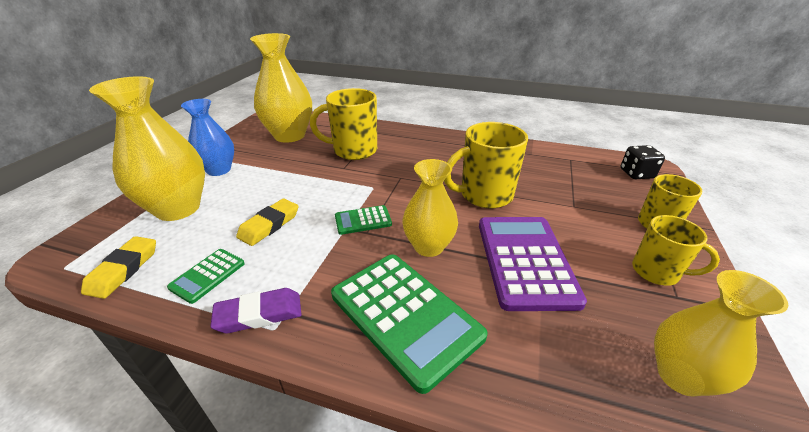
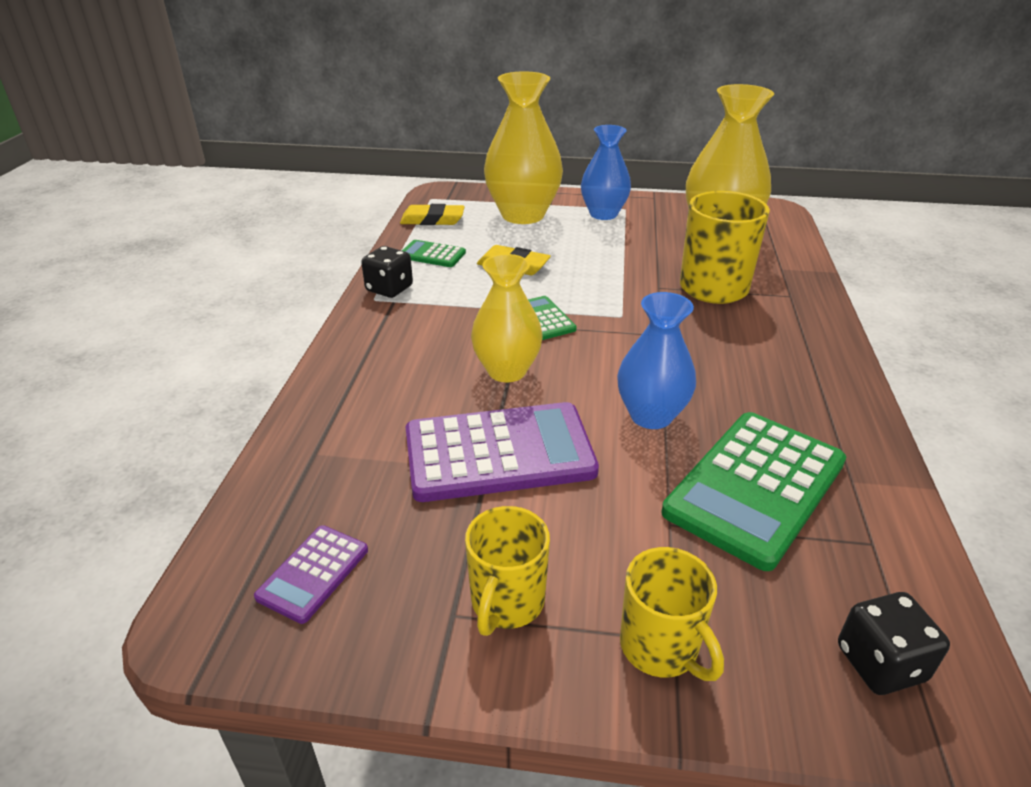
camera: 80 degrees right, 0 degrees up
purple eraser [210,288,302,334] -> black dice [361,246,413,298]
green calculator [331,254,488,394] -> green calculator moved to [661,412,846,571]
yellow mug [444,122,528,208] -> blue vase [617,292,696,429]
yellow vase [654,270,788,397] -> purple calculator [254,525,368,624]

